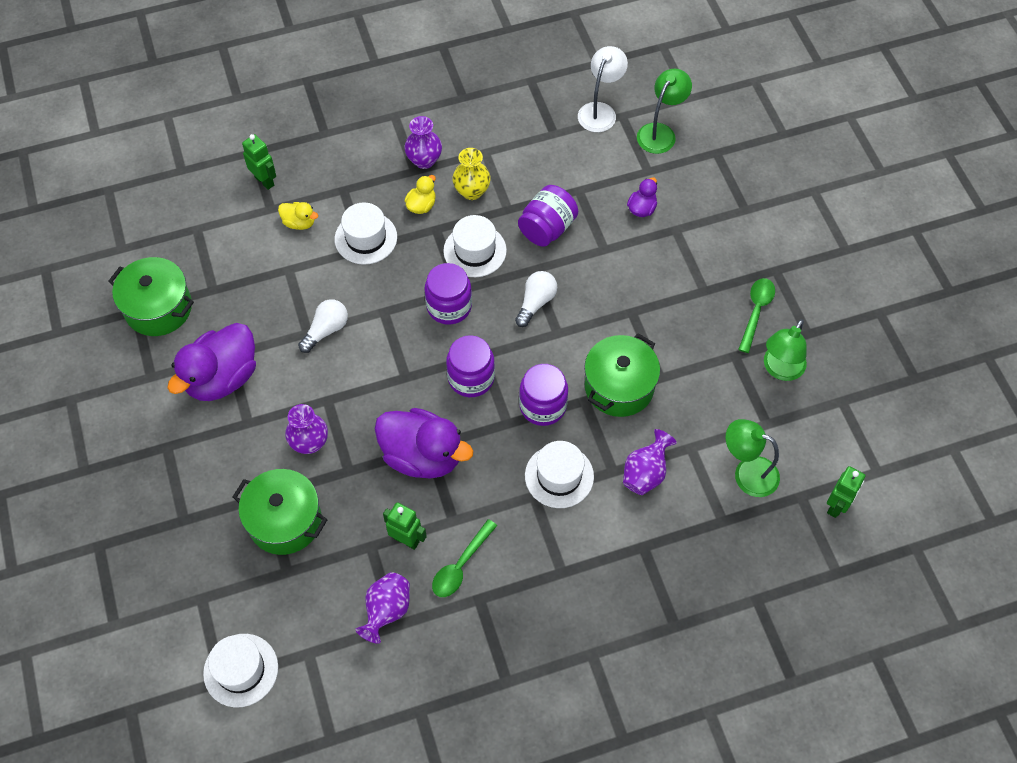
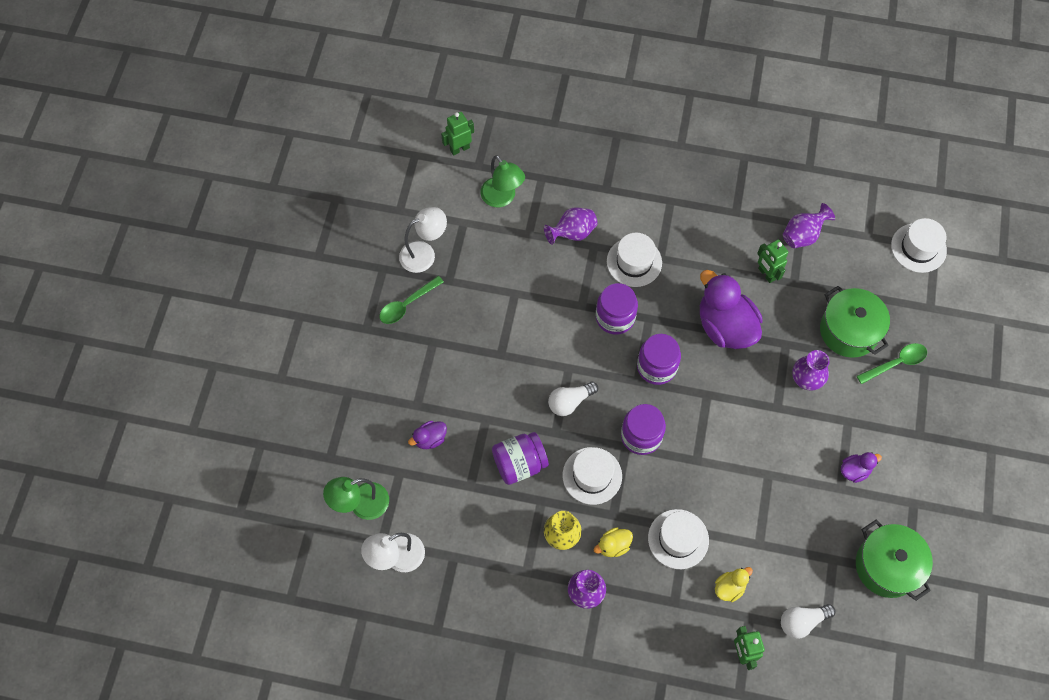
camera: 150 degrees left, 5 degrees up
purple duck [167,323,256,401] -> purple duck [841,452,882,483], size x0.46
yellow duck [278,202,318,230] -> yellow duck turned 90 degrees clockwise [715,567,753,602]
white light bulb [298,299,348,353] -> white light bulb moved to [781,604,835,639]
green spoon [432,519,497,597] -> green spoon moved to [857,343,927,384]
green pot [584,333,660,417] -> none
green lamp [764,319,807,381] -> white lamp [399,207,447,273]

